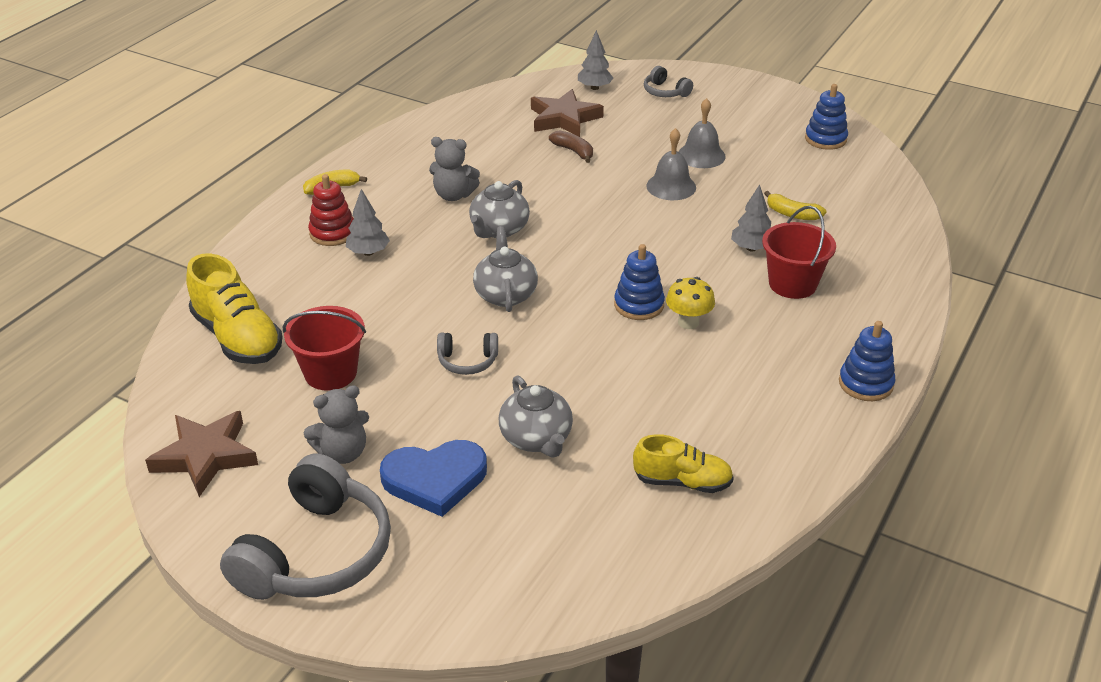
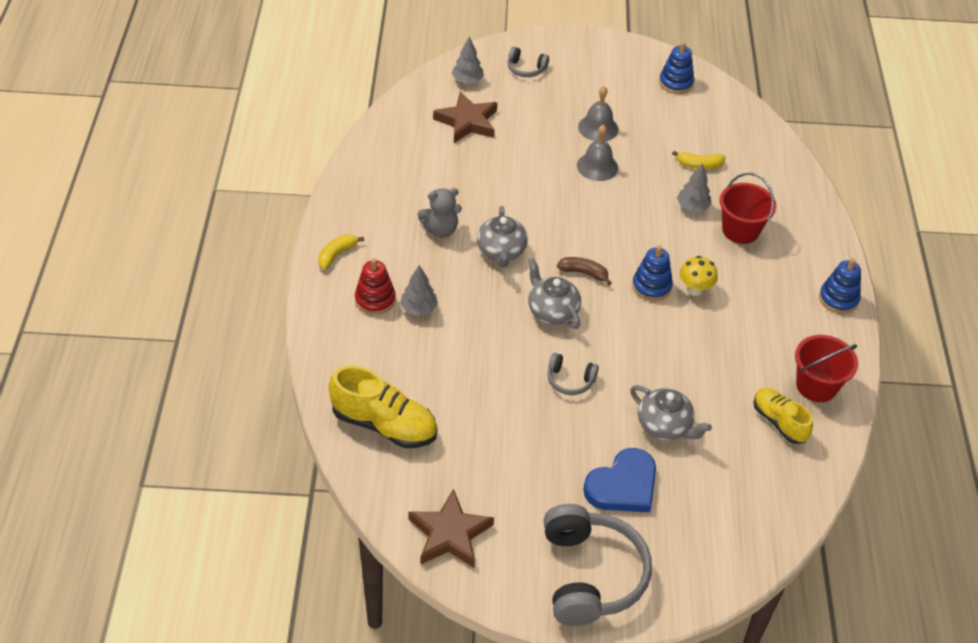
camera: 30 degrees left, 10 degrees up
red bucket [283,306,366,391] -> red bucket moved to [795,335,858,402]
grey teddy bear [304,385,369,464] -> none
grey headphones [437,333,498,375] -> grey headphones turned 45 degrees clockwise [547,353,599,395]
brown banana [549,130,593,163] -> brown banana moved to [557,257,612,285]
yellow shoe [633,434,734,493] -> yellow shoe turned 105 degrees counterclockwise [754,388,813,444]

